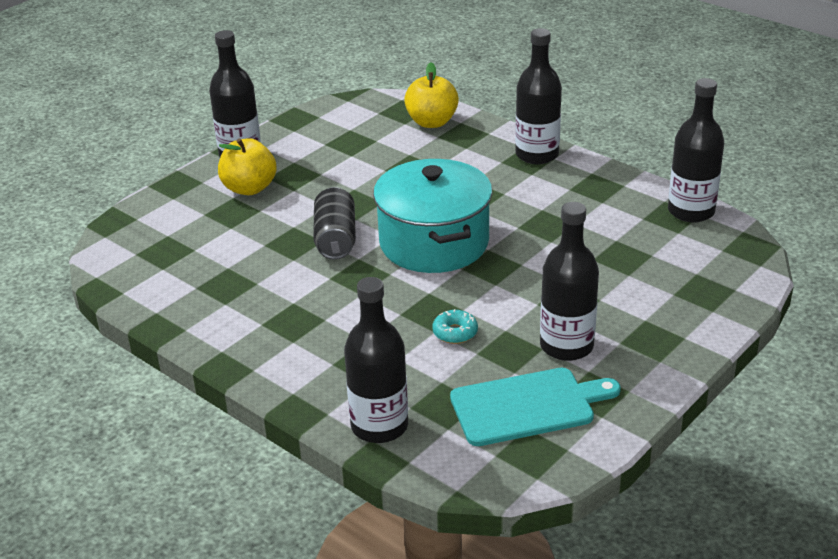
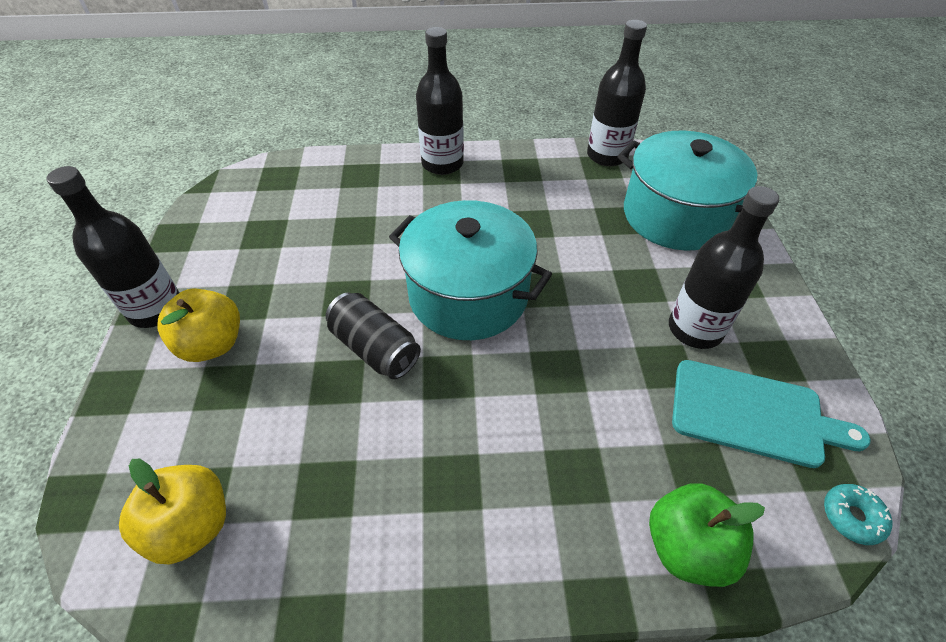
camera: 45 degrees left, 15 degrees up
black bottle [344,277,408,443] -> green apple [649,483,765,587]
yellow apple [404,62,459,128] -> yellow apple moved to [119,459,226,564]
turquoise donut [432,309,478,344] -> turquoise donut moved to [824,484,892,545]
turquoise cutting board [450,368,621,446] -> turquoise cutting board turned 75 degrees clockwise [672,360,870,468]
none -> turquoise pot [618,131,757,251]

